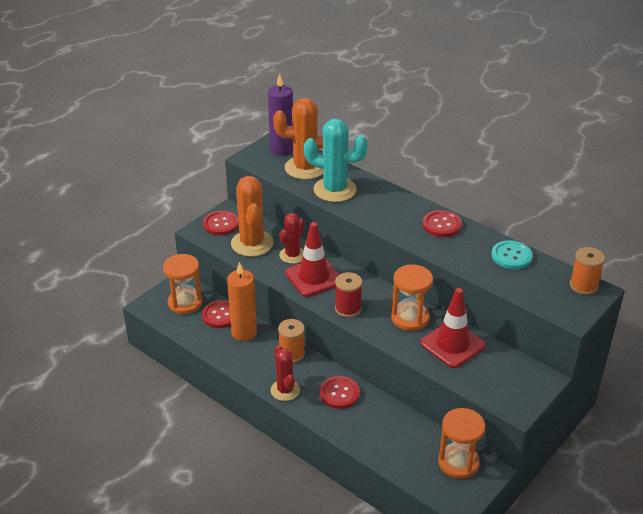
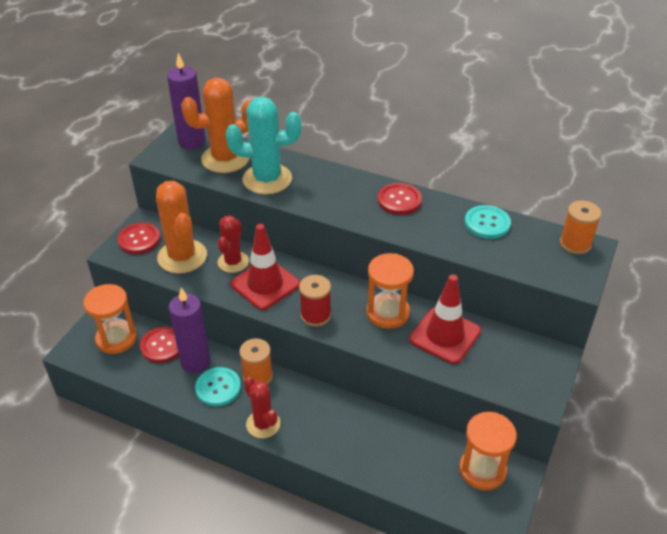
camera: 15 degrees left, 5 degrees up
orange candle [227,262,257,341] -> purple candle [169,288,210,373]
red button [320,376,360,409] -> none
none -> turquoise button [195,367,241,406]

